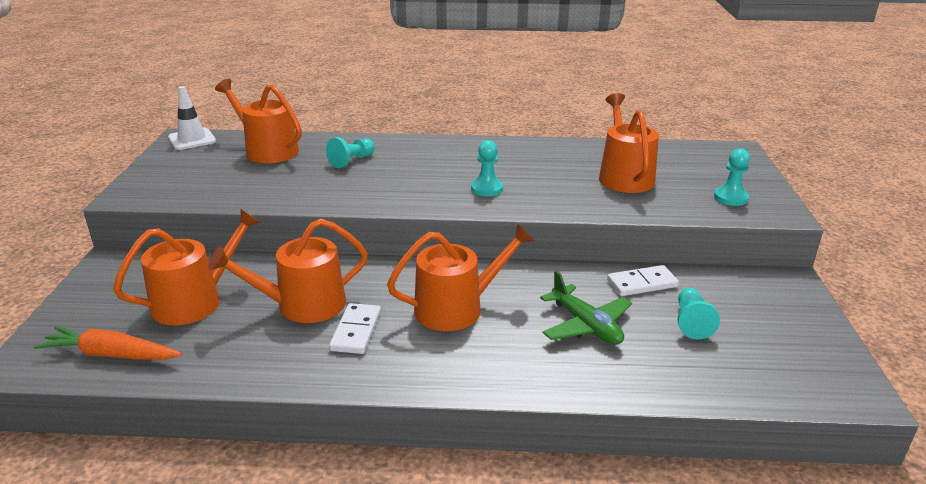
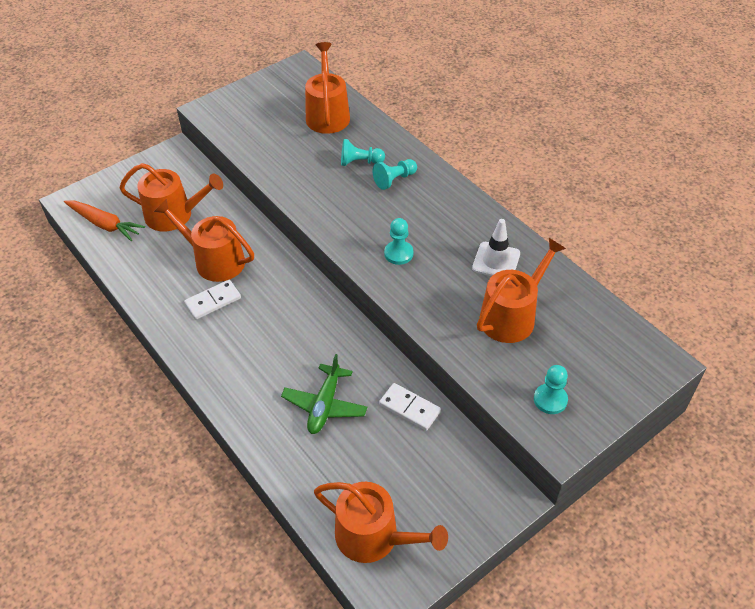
camera: 50 degrees right, 20 degrees up
orange carrot [34,327,182,360] -> orange carrot turned 150 degrees clockwise [64,200,145,241]
white traffic cone [168,86,216,150] -> white traffic cone moved to [472,219,520,276]
orange watering can [387,223,534,331] -> orange watering can moved to [314,482,448,563]
turquoise pawn [678,288,720,340] -> turquoise pawn moved to [373,159,417,190]

